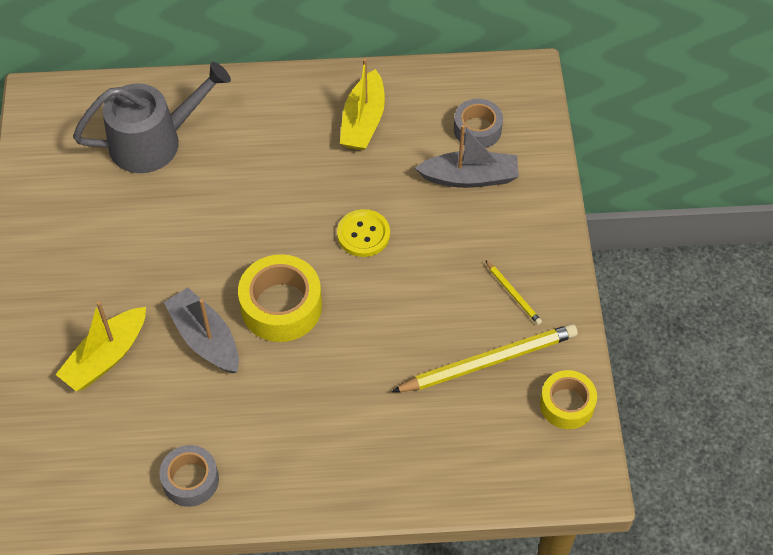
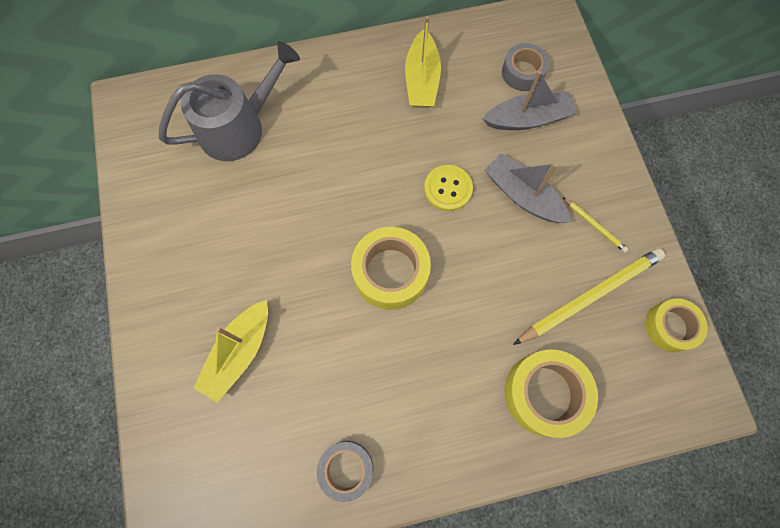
camera: 10 degrees left, 15 degrees up
grey boat [164,287,239,373] -> grey boat moved to [485,153,571,223]
none -> yellow tape [505,349,598,438]

